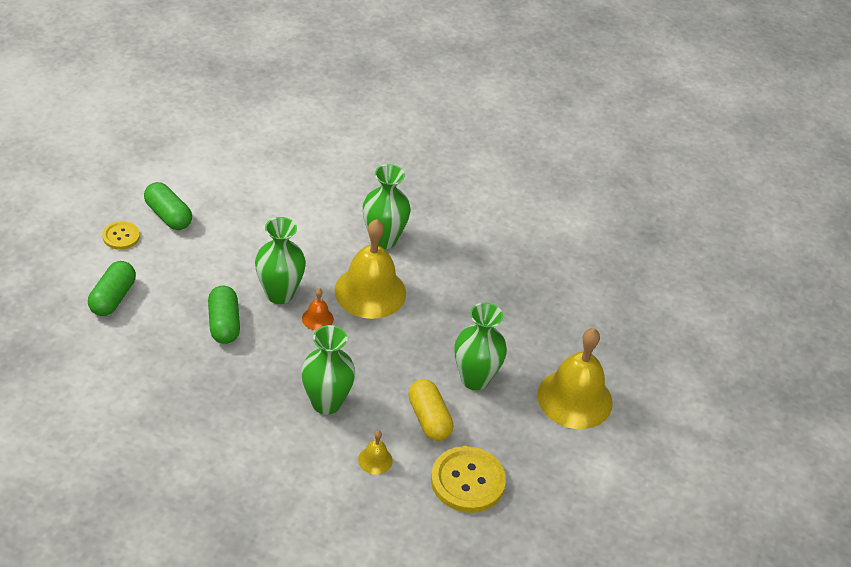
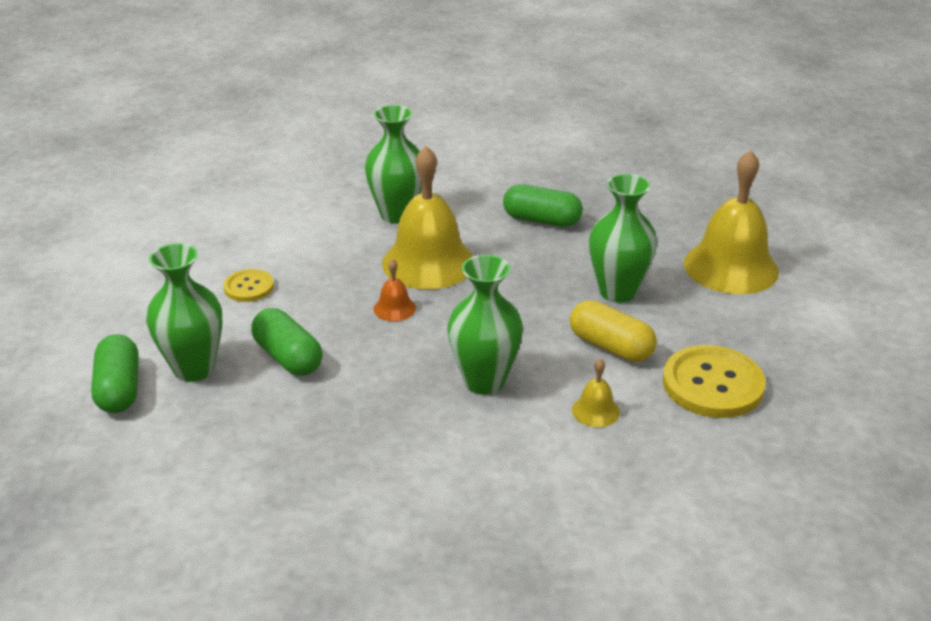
camera: 25 degrees left, 10 degrees down
yellow button [102,221,140,250] -> yellow button moved to [223,269,274,302]
green capsule [144,182,192,230] -> green capsule moved to [503,184,583,227]
green vase [255,217,306,304] -> green vase moved to [146,243,222,382]

